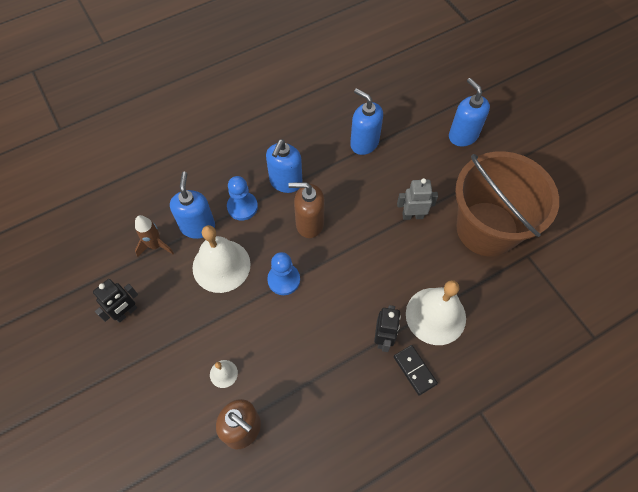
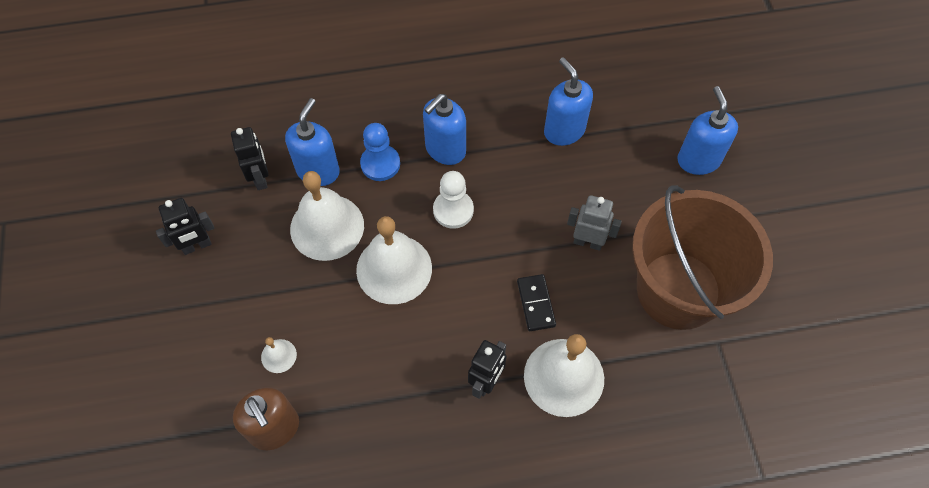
camera: 20 degrees right, 0 degrees up
brown rocket [135,215,174,257] -> black robot [231,127,268,190]
blue pawn [267,252,300,295] -> white bell [356,216,432,304]
brown soap dispenser [288,182,325,238] -> white pawn [433,171,474,229]
black domino [394,345,438,395] -> black domino moved to [517,274,556,331]

